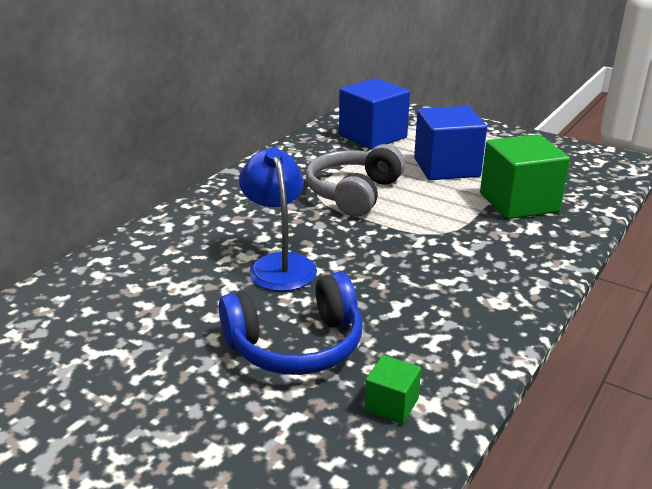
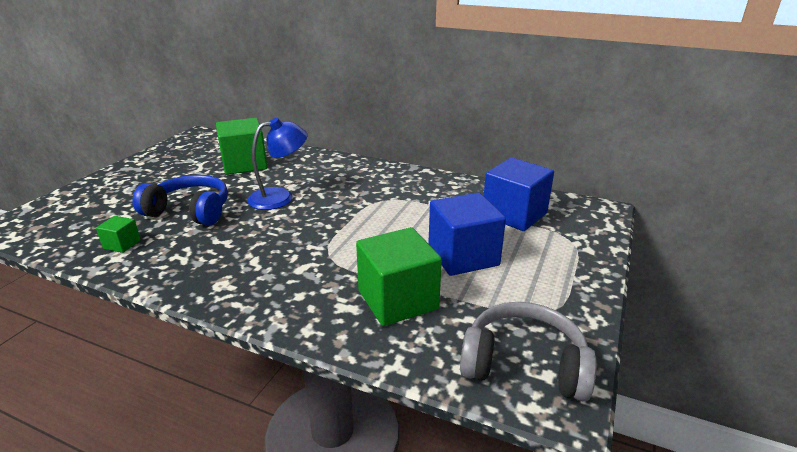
camera: 80 degrees right, 0 degrees up
blue headphones [219,272,362,375] -> blue headphones turned 135 degrees clockwise [132,175,228,226]
grey headphones [306,144,405,217] -> grey headphones moved to [460,302,597,401]
none -> green cube [216,118,267,175]

